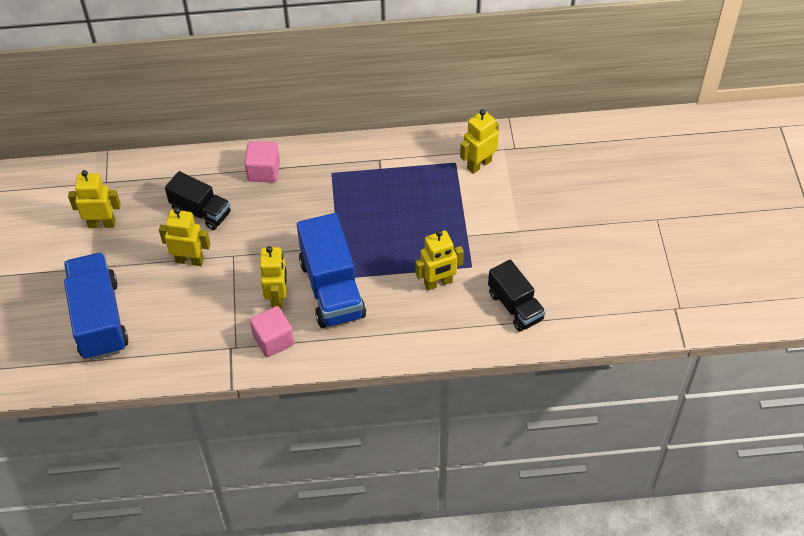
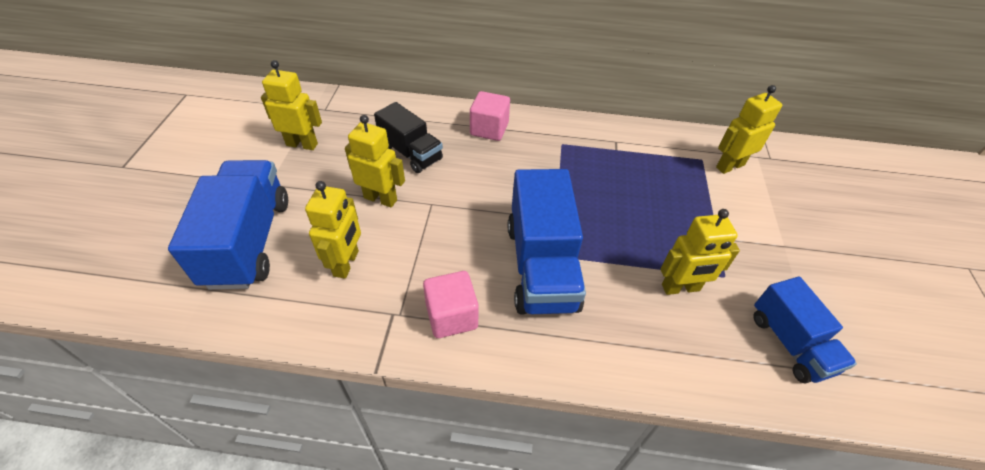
camera: 10 degrees right, 5 degrees down
yellow robot [260,246,287,310] -> yellow robot moved to [305,181,361,279]
black truck [488,259,546,332] -> blue truck [754,277,857,384]

